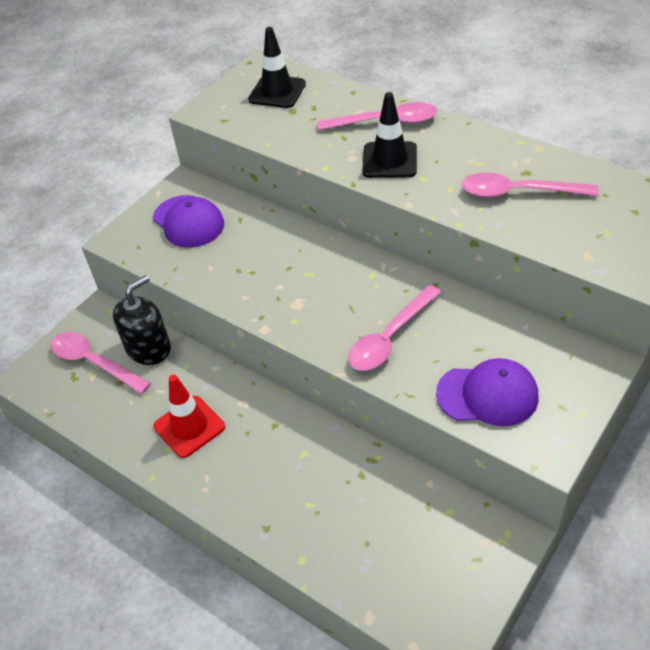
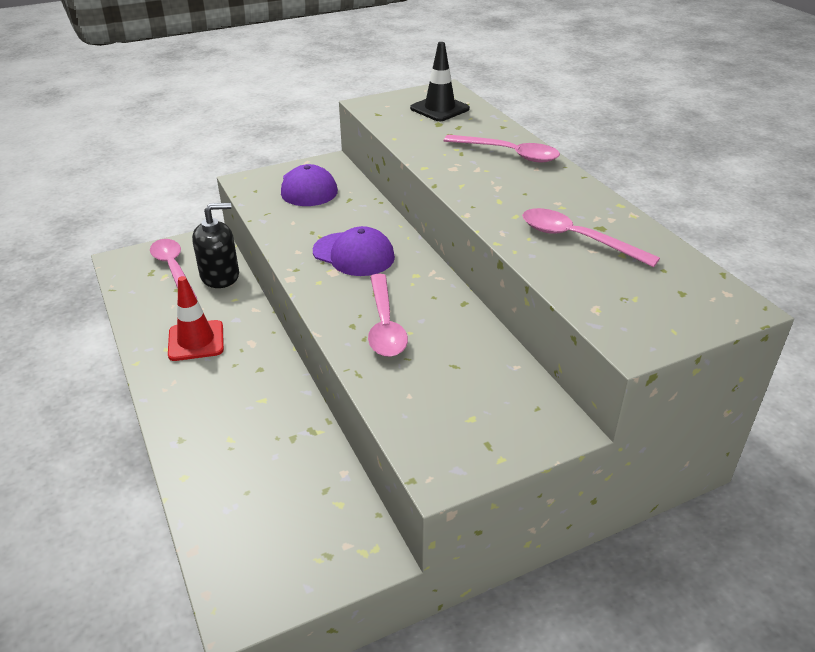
camera: 25 degrees right, 10 degrees down
pink spoon [348,285,441,371] -> pink spoon turned 75 degrees counterclockwise [368,274,408,357]
black traffic cone [362,92,417,178] -> none
purple cap [436,358,538,426] -> purple cap moved to [313,226,395,276]

